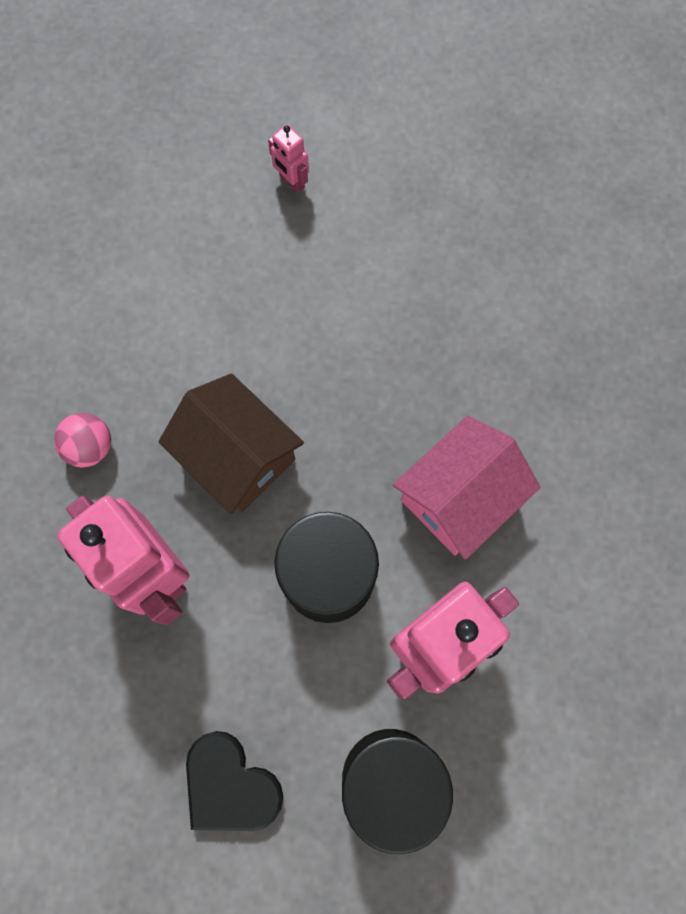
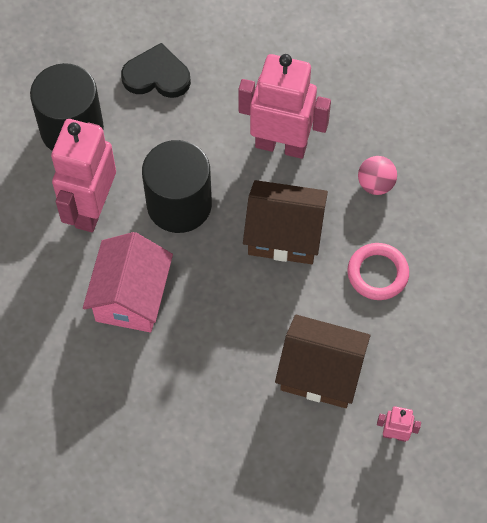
camera: 145 degrees right, 10 degrees down
none -> brown house [275,315,370,408]
none -> pink ring [347,243,409,300]

